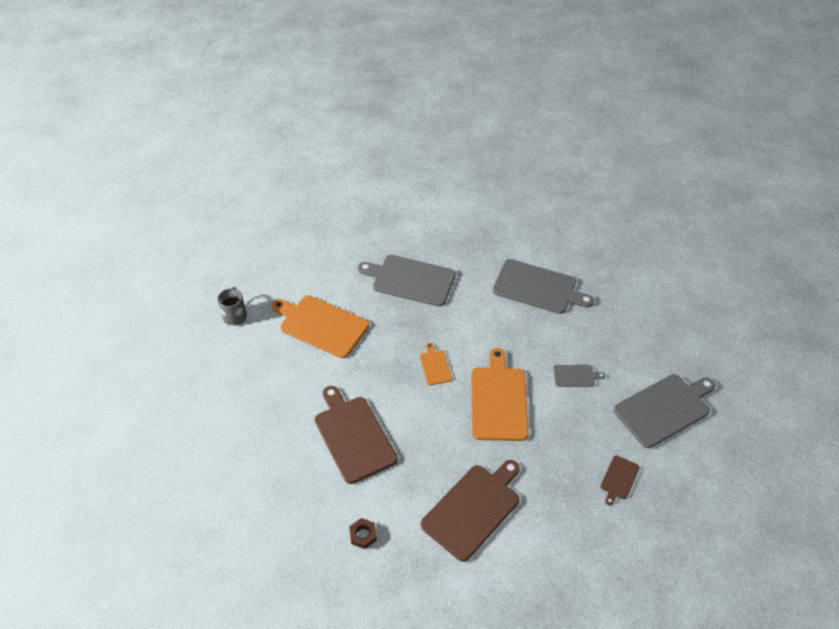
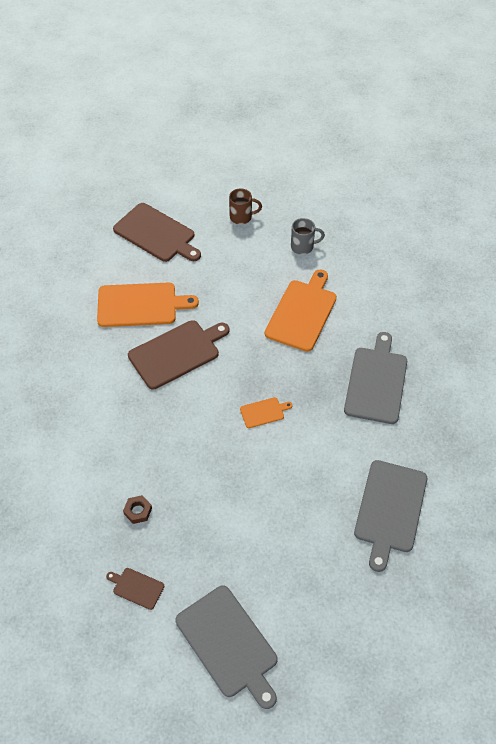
camera: 85 degrees right, 5 degrees up
brown nut [349,518,377,549] -> brown nut moved to [123,495,152,524]
brown cutting board [421,460,520,562] -> brown cutting board moved to [113,203,201,262]
orange cutting board [471,348,529,441] -> orange cutting board moved to [97,282,199,327]
grey cutting board [553,365,605,387] -> none
none -> brown mug [229,188,262,224]

